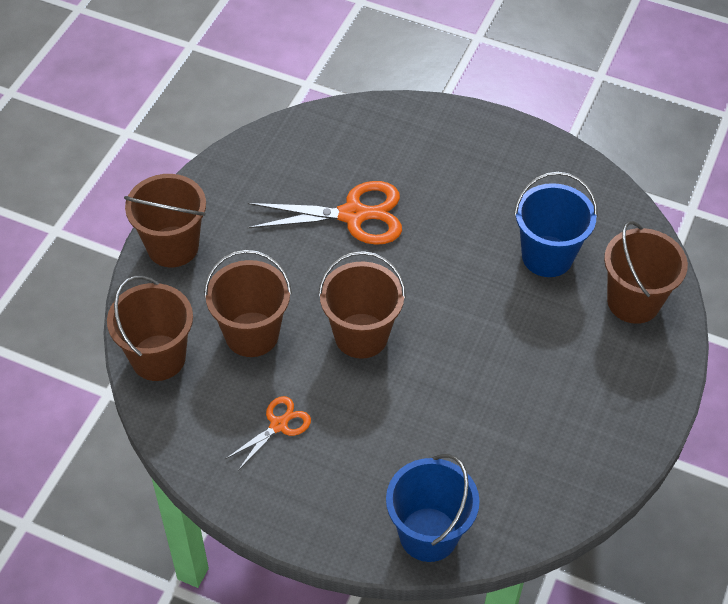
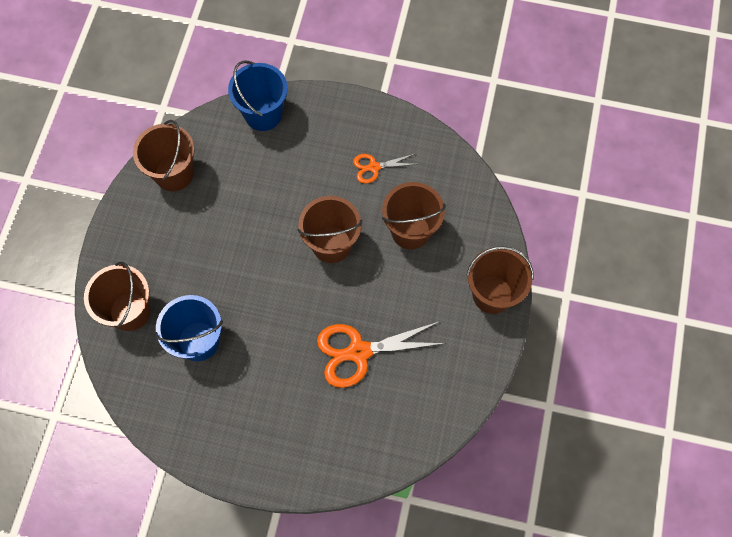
camera: 170 degrees right, 15 degrees up
brown bucket [107,276,193,381] -> brown bucket moved to [133,120,194,191]
orange scissors [226,396,311,471] -> orange scissors turned 45 degrees clockwise [353,154,416,184]

